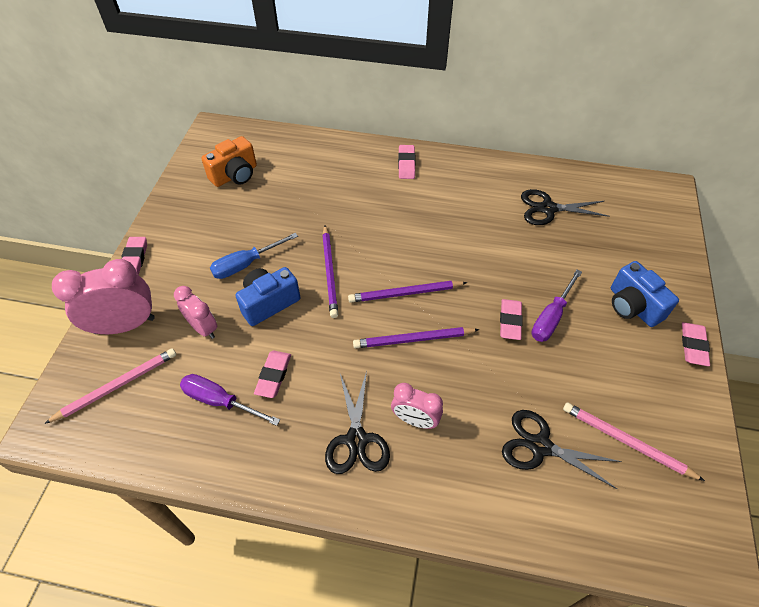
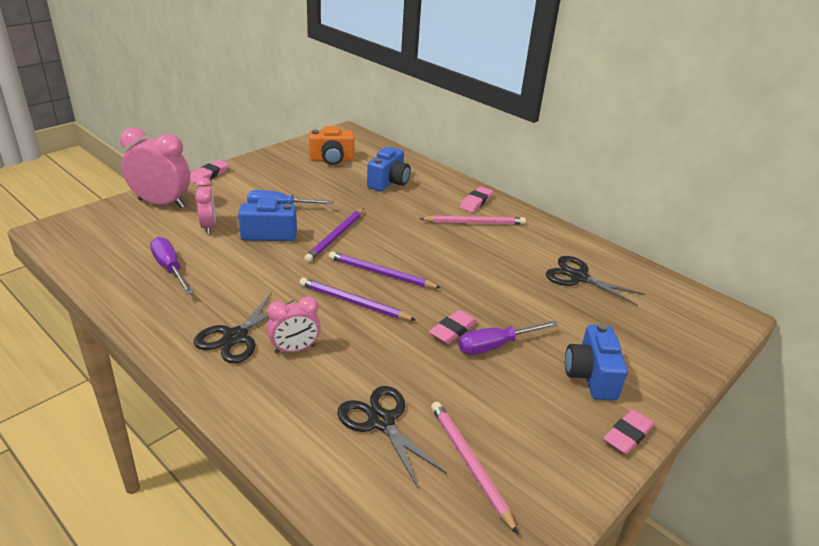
camera: 30 degrees right, 20 degrees down
pink pencil [44,348,176,424] -> pink pencil moved to [420,215,526,225]
pink eraser [254,351,291,398] -> none
pink clock [391,383,443,429] -> pink clock turned 75 degrees counterclockwise [267,296,321,354]
none -> blue camera [367,147,411,191]

